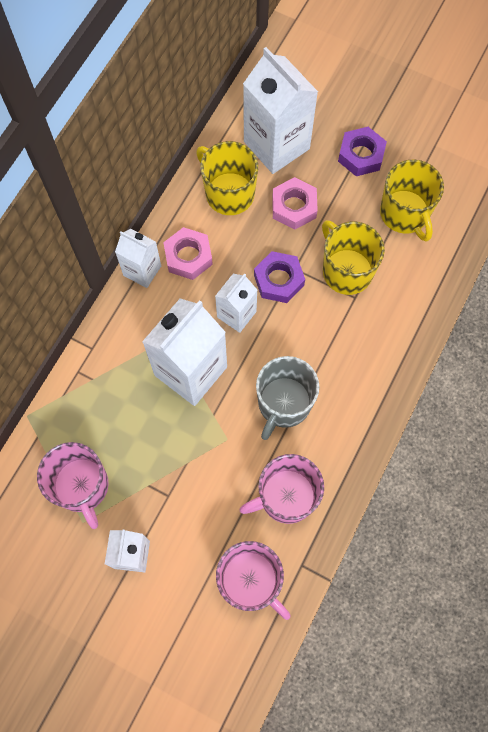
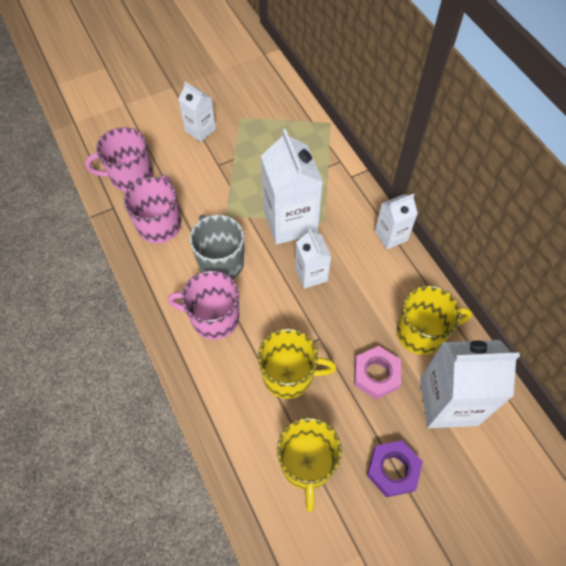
camera: 125 degrees right, 10 degrees down
pink mug [37,442,109,529] -> pink mug moved to [168,271,239,340]
pink nut [163,227,213,280] -> none
purple nut [254,251,305,303] -> none
yellow mug [380,160,444,242] -> yellow mug turned 105 degrees counterclockwise [277,417,342,512]

